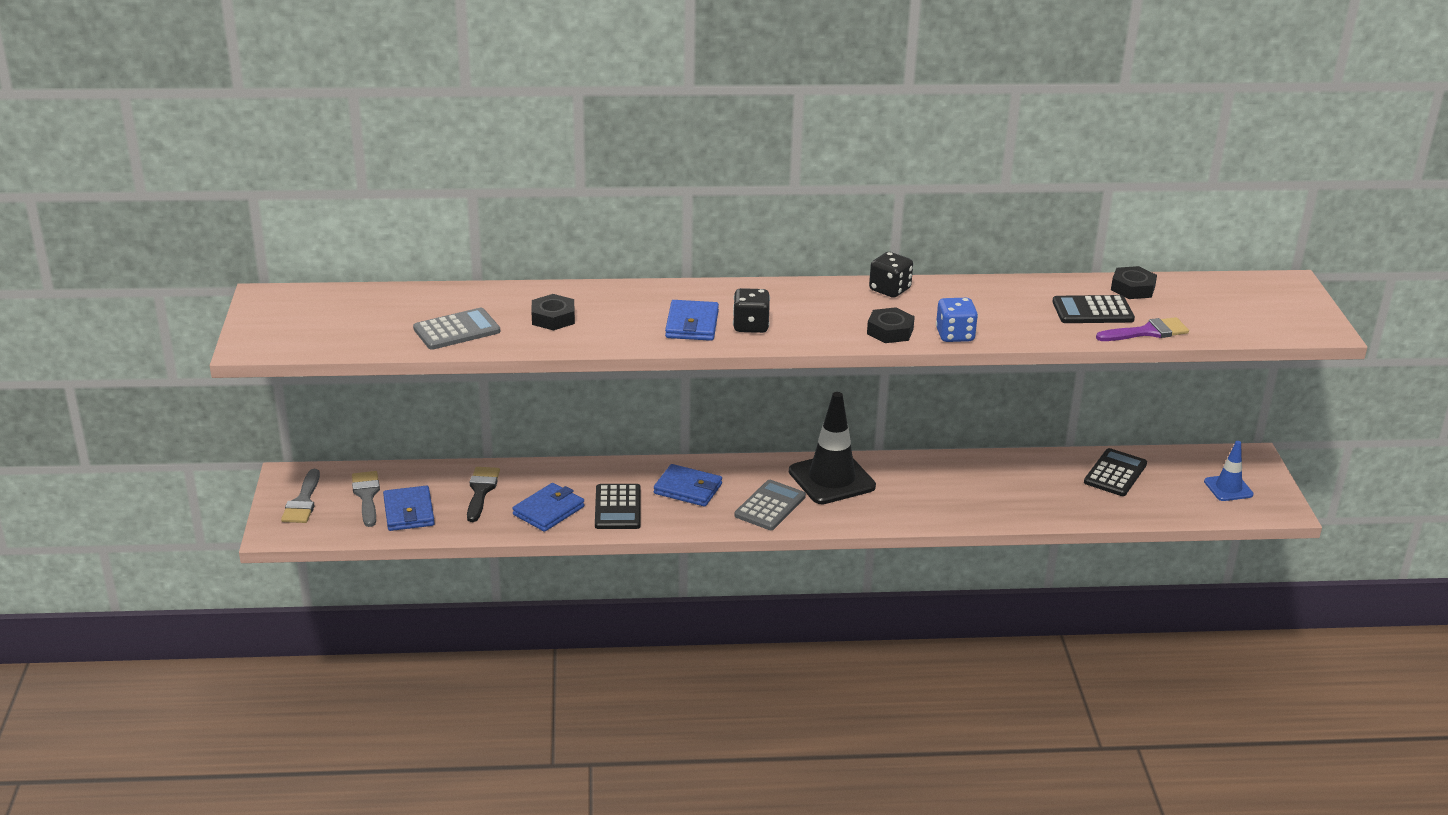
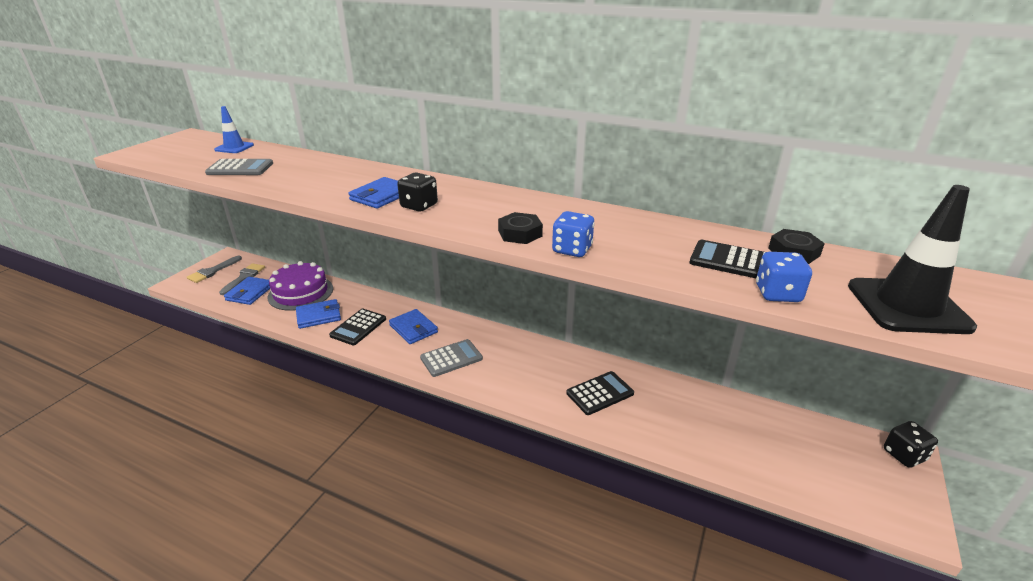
camera: 30 degrees right, 0 degrees up
black brush [467,467,500,522] -> purple cake [268,261,333,311]
black nut [532,294,575,331] -> none
black traffic cone [789,392,876,504] -> black traffic cone moved to [848,185,977,334]
black dice [869,252,913,298] -> black dice moved to [884,421,938,468]
black calculator [1084,448,1147,496] -> black calculator moved to [566,371,634,415]
purple brush [1096,317,1189,341] -> blue dice [756,252,812,302]
blue traffic cone [1204,441,1254,501] -> blue traffic cone moved to [214,106,254,153]

